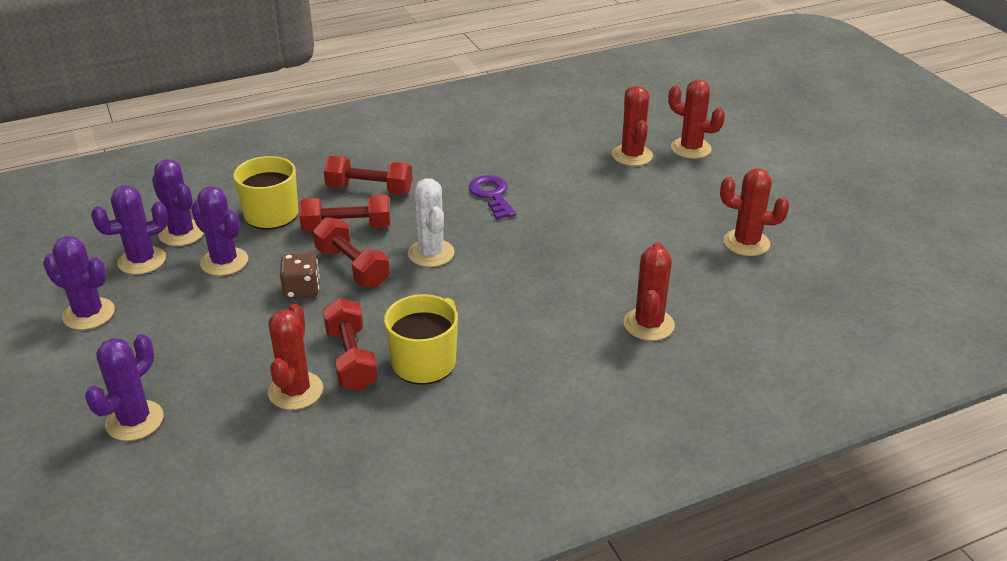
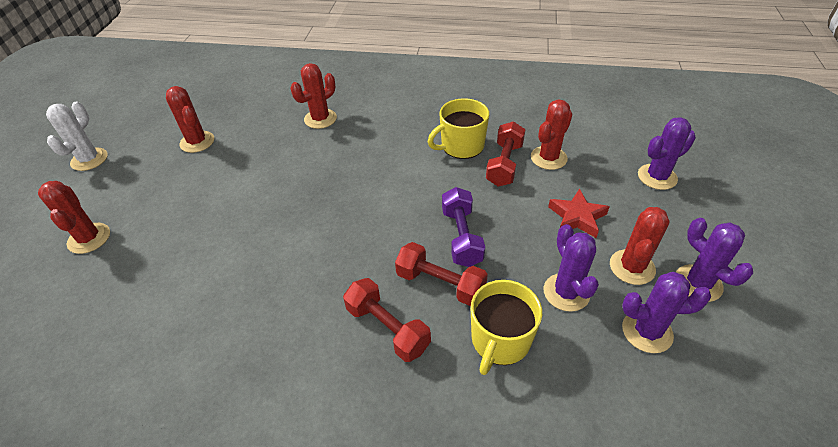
camera: 145 degrees left, 10 degrees up
purple cactus [152,159,204,246] -> none
brown dice [280,253,320,299] -> none
red dumbbell [313,217,390,287] -> purple dumbbell [442,187,485,267]
white cactus [408,178,455,267] -> white cactus moved to [46,102,107,171]
purple key [469,175,517,220] -> none
red cactus [612,86,653,166] -> red cactus moved to [610,207,670,285]
none -> red star [548,189,609,238]

